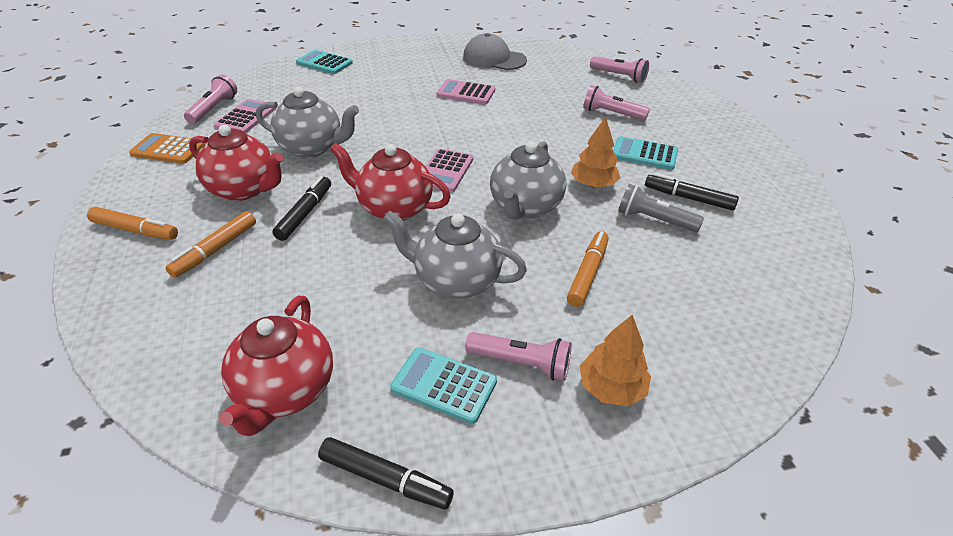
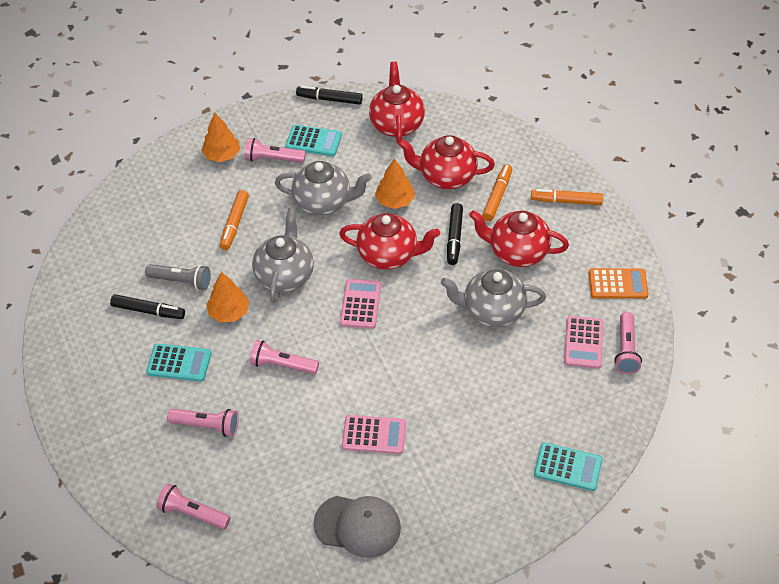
camera: 170 degrees right, 10 degrees up
none -> pink flashlight [250,340,319,374]
none -> orange tree [375,158,415,209]
none -> red teapot [398,135,495,189]

